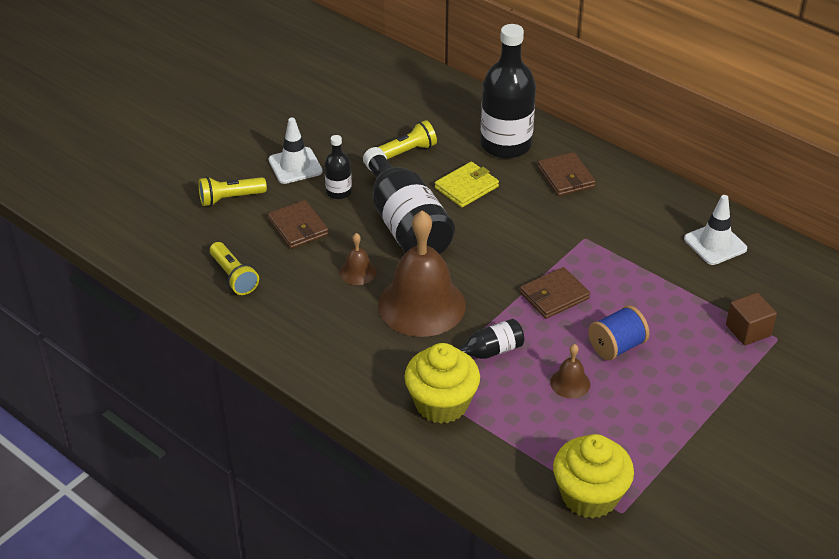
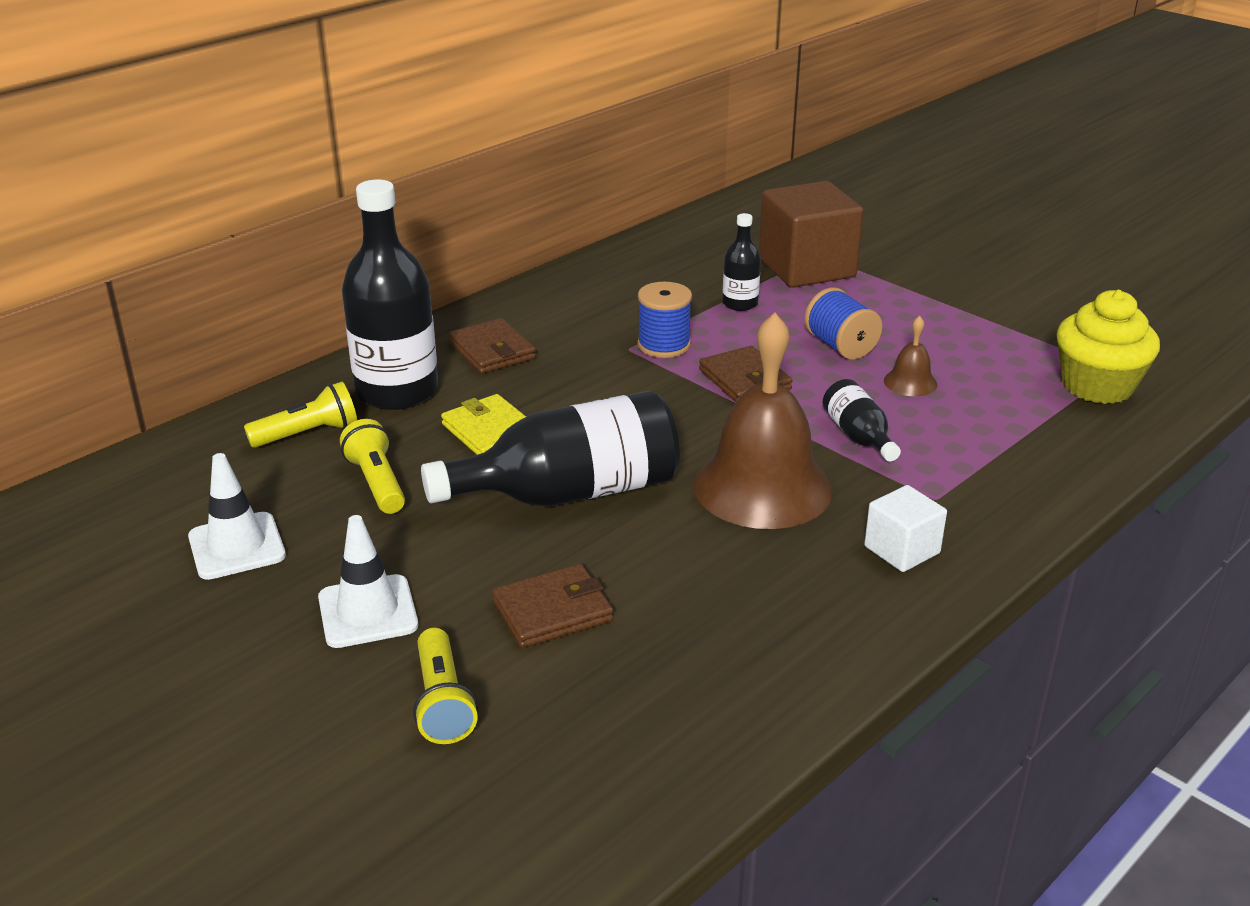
camera: 85 degrees left, 10 degrees down
yellow flashlight [210,242,259,295] -> yellow flashlight moved to [244,382,357,448]
black bottle [324,135,352,199] -> black bottle moved to [722,213,761,311]
brown bell [340,233,376,285] -> none
yellow cupcake [404,343,480,423] -> none
brown wallet [537,152,596,196] -> brown wallet turned 75 degrees clockwise [449,318,536,373]
white traffic cone [684,195,747,265] -> white traffic cone moved to [188,453,286,580]
brown cube [726,293,777,345] -> brown cube [759,181,863,288], size x1.89
none -> blue spool [637,282,692,358]
none -> white cube [864,485,947,572]

